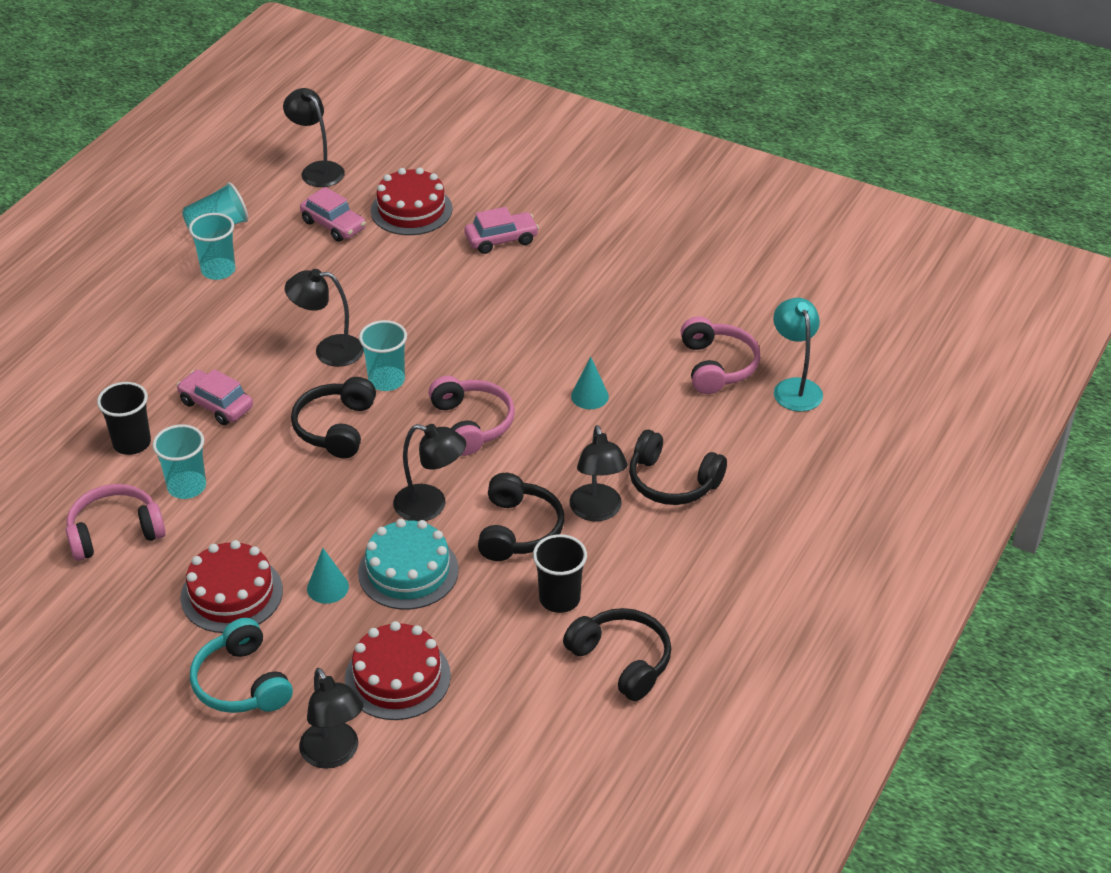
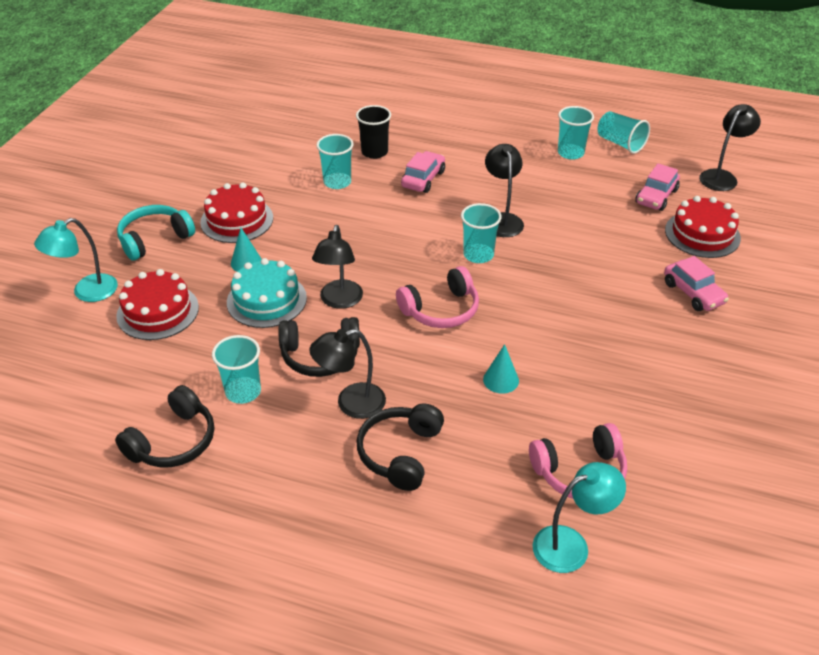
camera: 80 degrees right, 0 degrees up
pink headphones [66,484,166,561] -> none
black headphones [291,377,376,458] -> none
black lamp [299,668,363,769] -> turquoise lamp [34,218,118,302]
black cup [533,534,587,613] -> turquoise cup [212,335,261,404]

